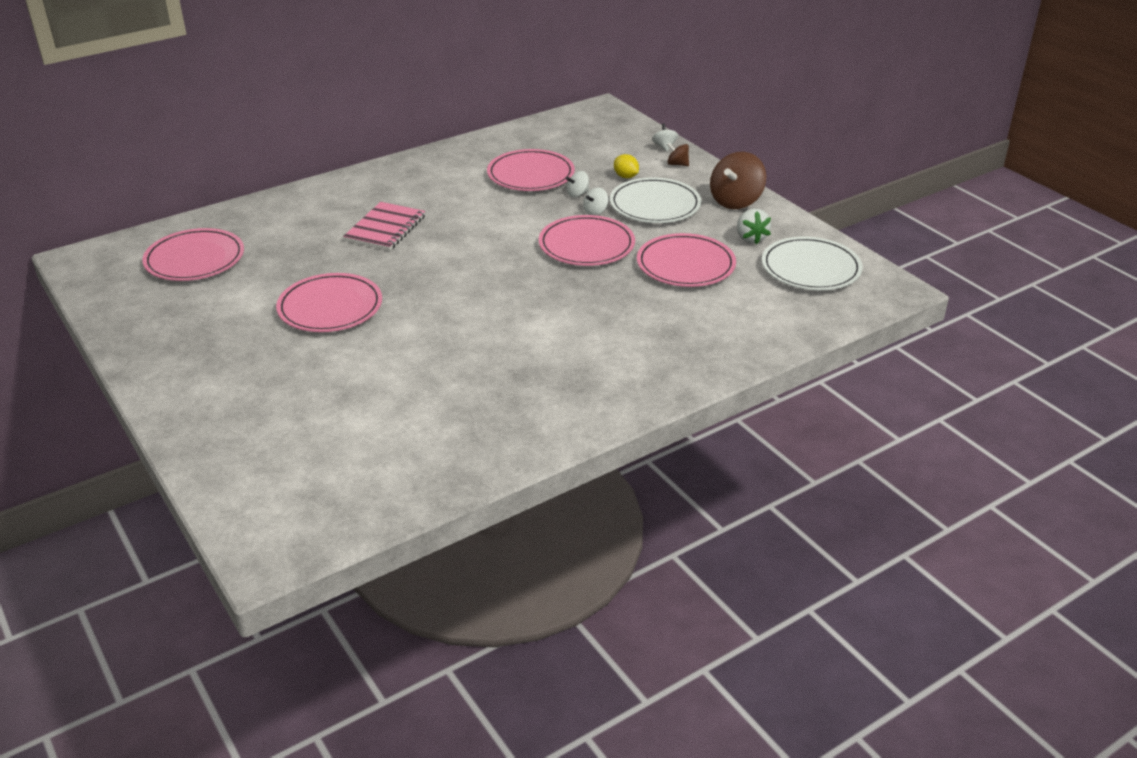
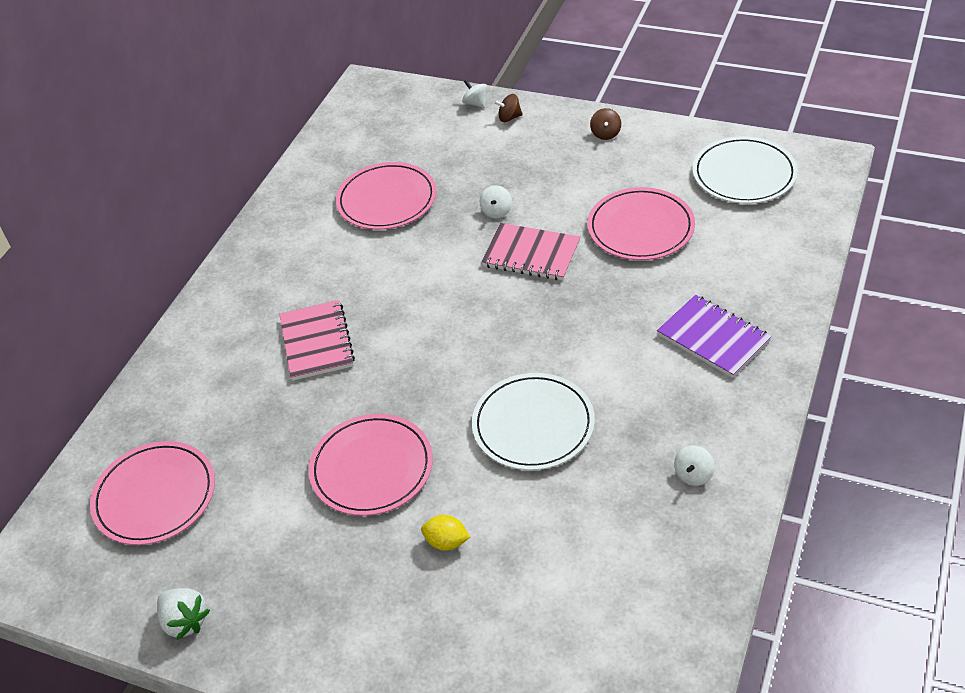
camera: 30 degrees left, 10 degrees up
pink plate [539,215,635,266] -> pink notebook [481,223,580,280]
white spinning top [566,171,589,198] -> white spinning top moved to [674,445,715,486]
white plate [610,177,701,223] -> white plate moved to [472,373,595,470]
yellow lemon [614,154,639,178] -> yellow lemon moved to [421,515,470,551]
brown spinning top [710,152,766,209] -> brown spinning top [590,108,621,140], size x0.49
white strawberry [737,209,771,244] -> white strawberry moved to [157,588,210,640]
none -> purple notebook [657,295,772,378]

